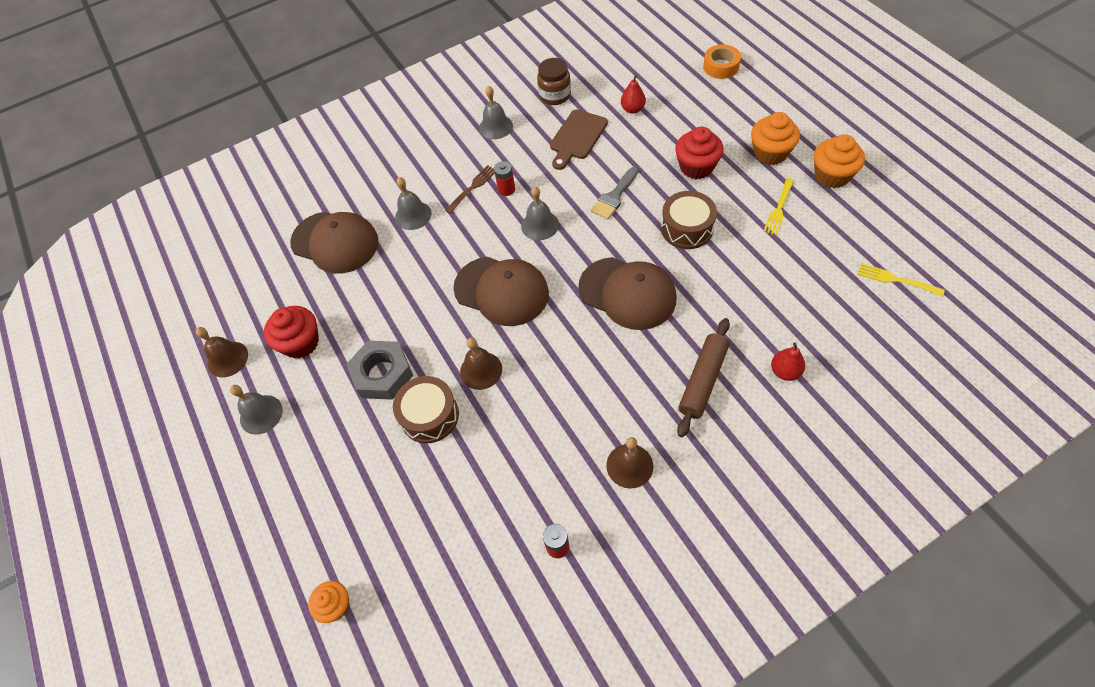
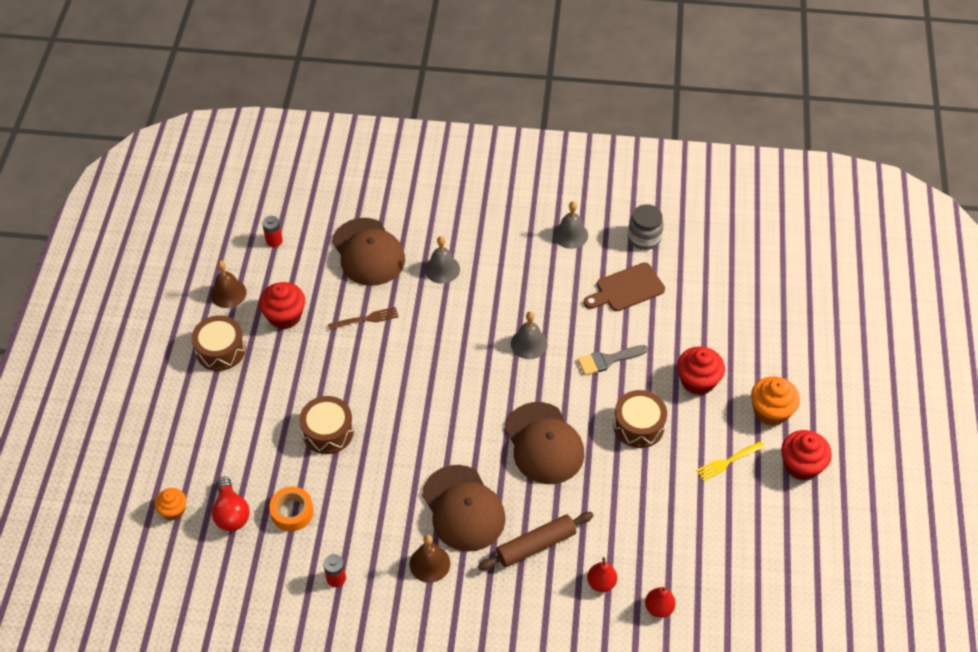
camera: 30 degrees right, 5 degrees down
grey bell [230,384,283,435] -> brown drum [192,315,246,371]
grey nut [347,341,413,400] -> none
brown fork [445,165,495,214] -> brown fork moved to [328,307,399,330]
brown cap [453,257,549,326] -> brown cap moved to [422,465,505,552]
brown bell [460,338,502,390] -> none
red battery [494,161,515,196] -> red battery moved to [262,216,283,247]
brown jar [537,58,571,105] -> grey jar [628,204,664,250]
red pear [621,75,646,114] -> red pear moved to [645,587,676,618]
orange tape [703,44,741,79] -> orange tape moved to [269,486,314,531]
orange cupcake [814,134,865,188] -> red cupcake [781,430,832,481]
yellow fork [858,263,945,296] -> none
none -> red light bulb [212,476,250,531]

